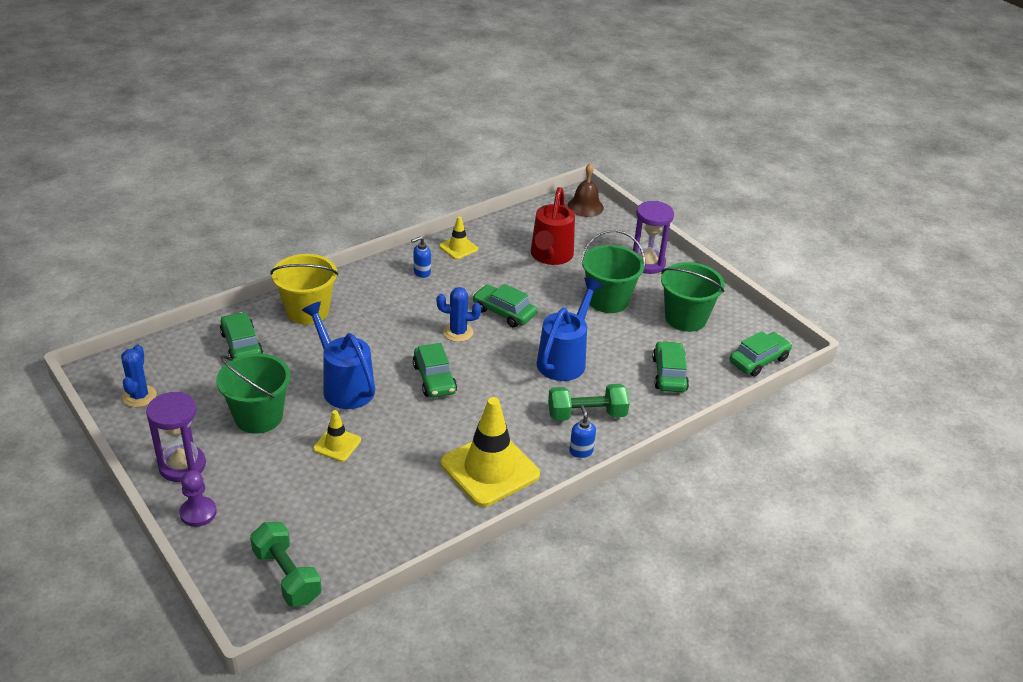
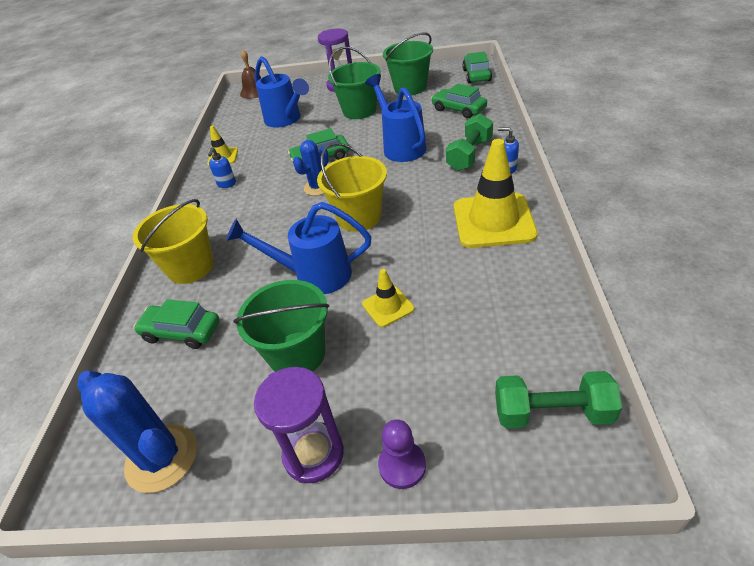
camera: 45 degrees left, 5 degrees up
blue cactus [121,344,157,407] -> blue cactus [77,371,197,493], size x1.59
green car [413,343,457,398] -> yellow bucket [317,143,387,232]
red watering can [531,187,575,265] -> blue watering can [255,56,309,128]

